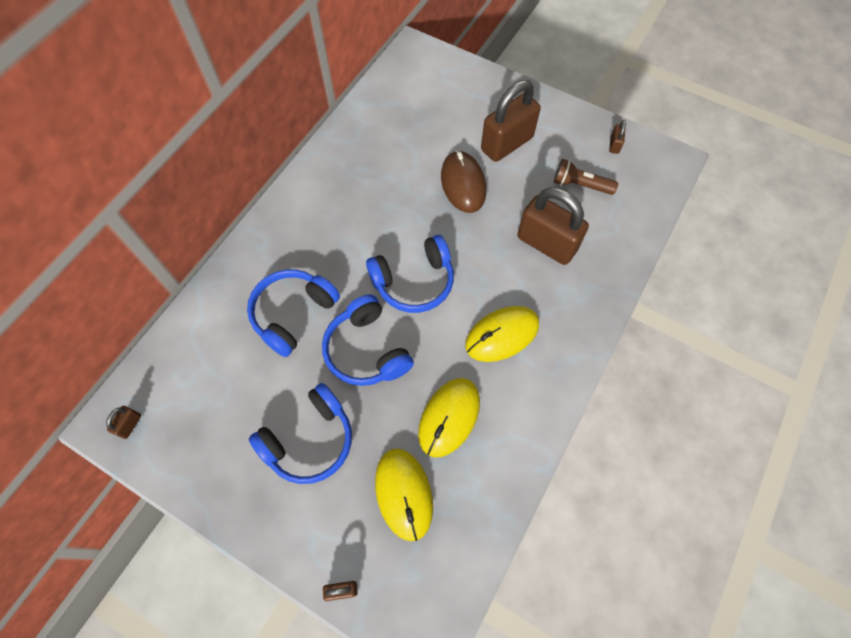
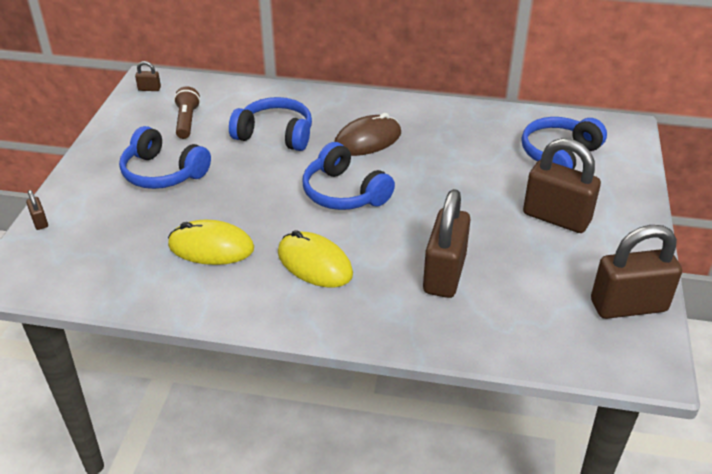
camera: 70 degrees right, 25 degrees down
blue headphones [322,294,414,386] -> blue headphones moved to [522,117,607,169]
yellow mouse [375,449,433,541] -> none
brown mouse [441,150,486,213] -> brown mouse moved to [334,113,401,156]
brown flashlight [554,159,618,195] -> brown flashlight moved to [174,87,200,139]
brown padlock [609,120,626,154] -> brown padlock [591,225,682,319], size x2.45

